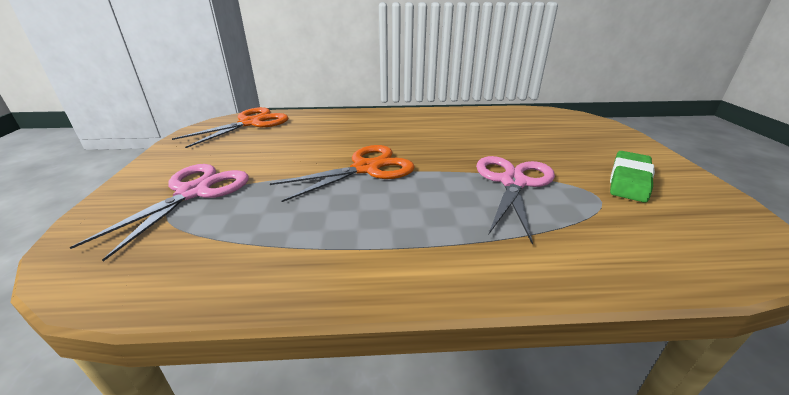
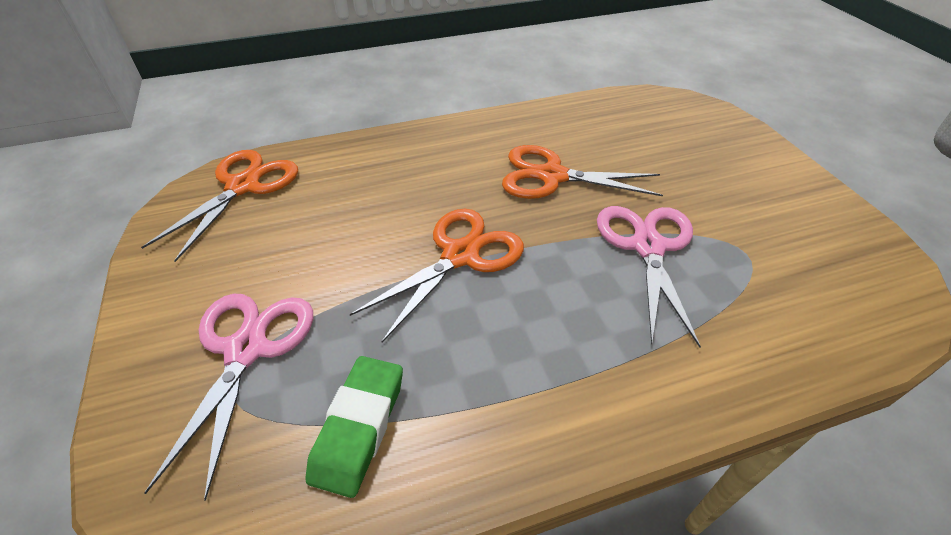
camera: 15 degrees left, 15 degrees up
green eraser [610,151,655,203] -> green eraser moved to [305,356,403,498]
none -> orange scissors [502,145,663,199]

